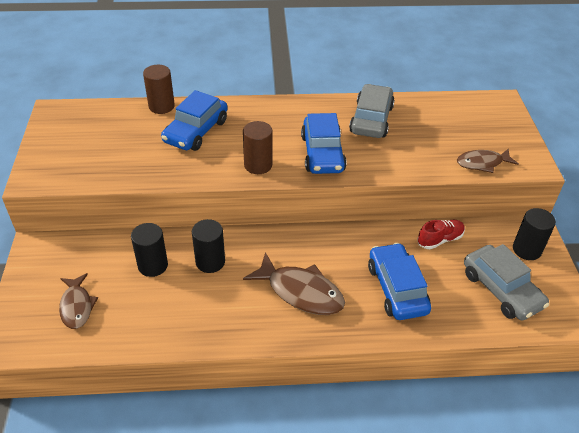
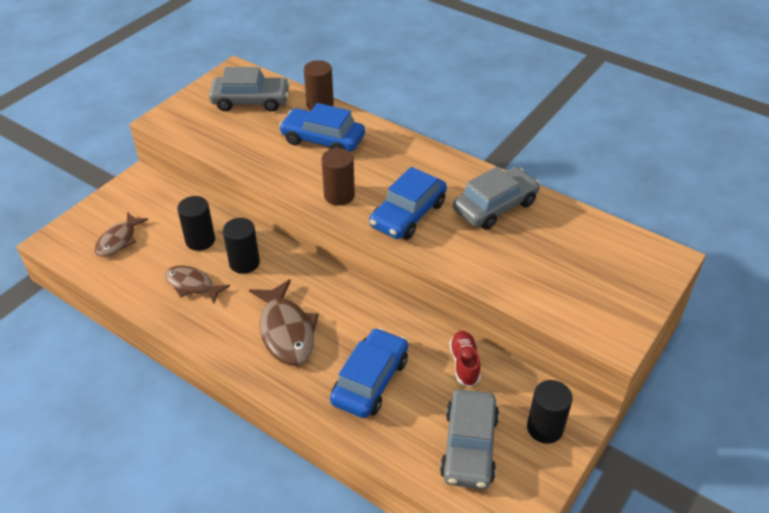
camera: 40 degrees right, 0 degrees up
blue car [161,90,228,151] -> blue car turned 45 degrees clockwise [279,103,365,152]
red shoe [417,220,465,249] -> red shoe turned 105 degrees counterclockwise [449,331,481,387]
brown fish [457,148,519,173] -> brown fish moved to [165,266,230,303]
none -> grey car [209,67,290,112]

